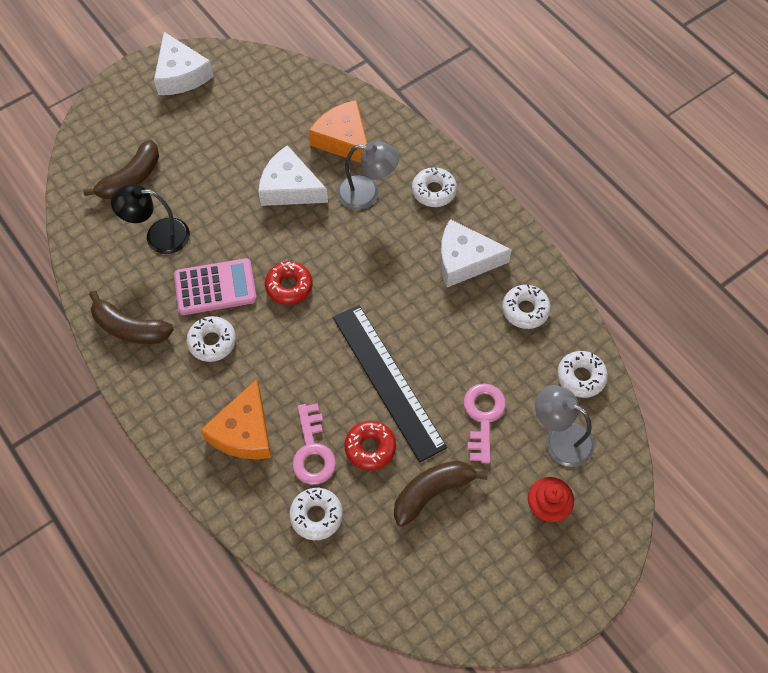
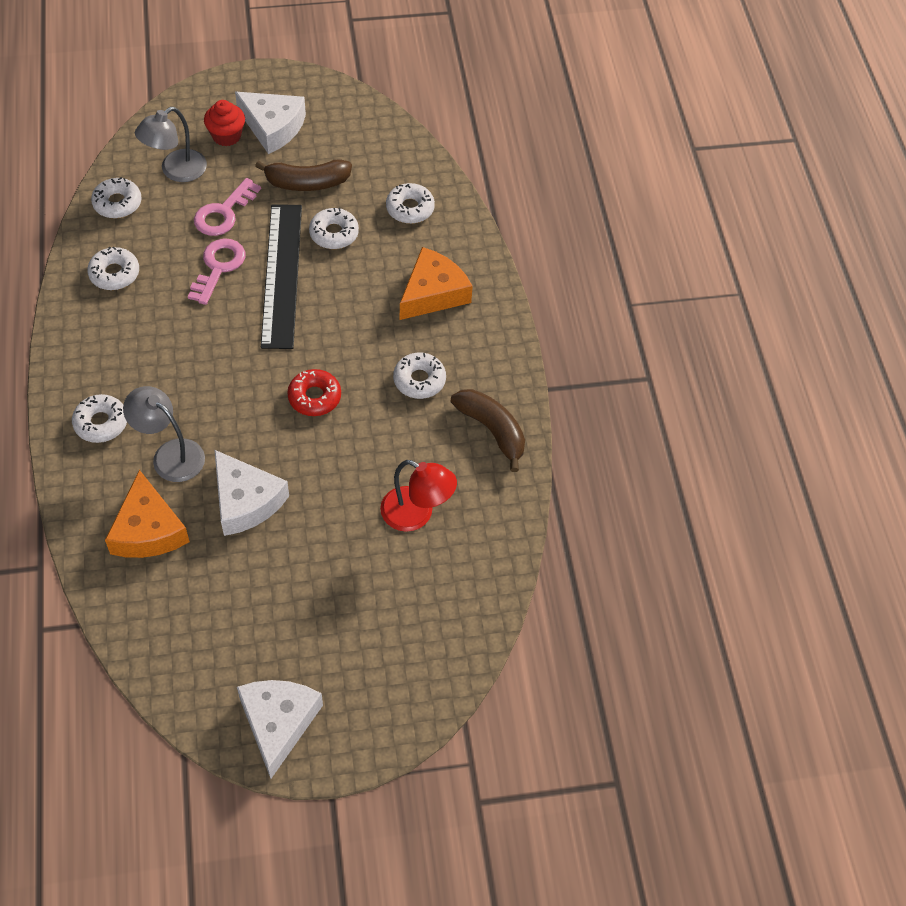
camera: 155 degrees left, 5 degrees down
brown banana [83,140,159,199] -> none
black lamp [111,184,190,254] -> red lamp [380,460,457,532]
pink calculator [174,258,257,315] -> none
pink key [292,403,336,485] -> pink key moved to [188,238,245,305]
red donut [345,421,396,471] -> white donut [309,208,359,249]
white cheese [440,219,512,287] -> white cheese moved to [235,92,306,154]
grey lamp [535,385,594,467] -> grey lamp turned 75 degrees clockwise [135,107,207,182]

